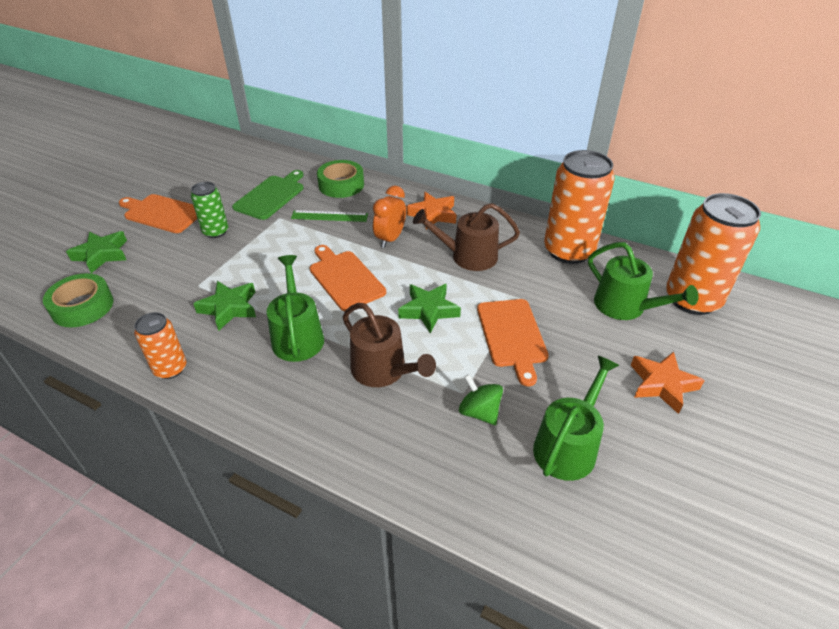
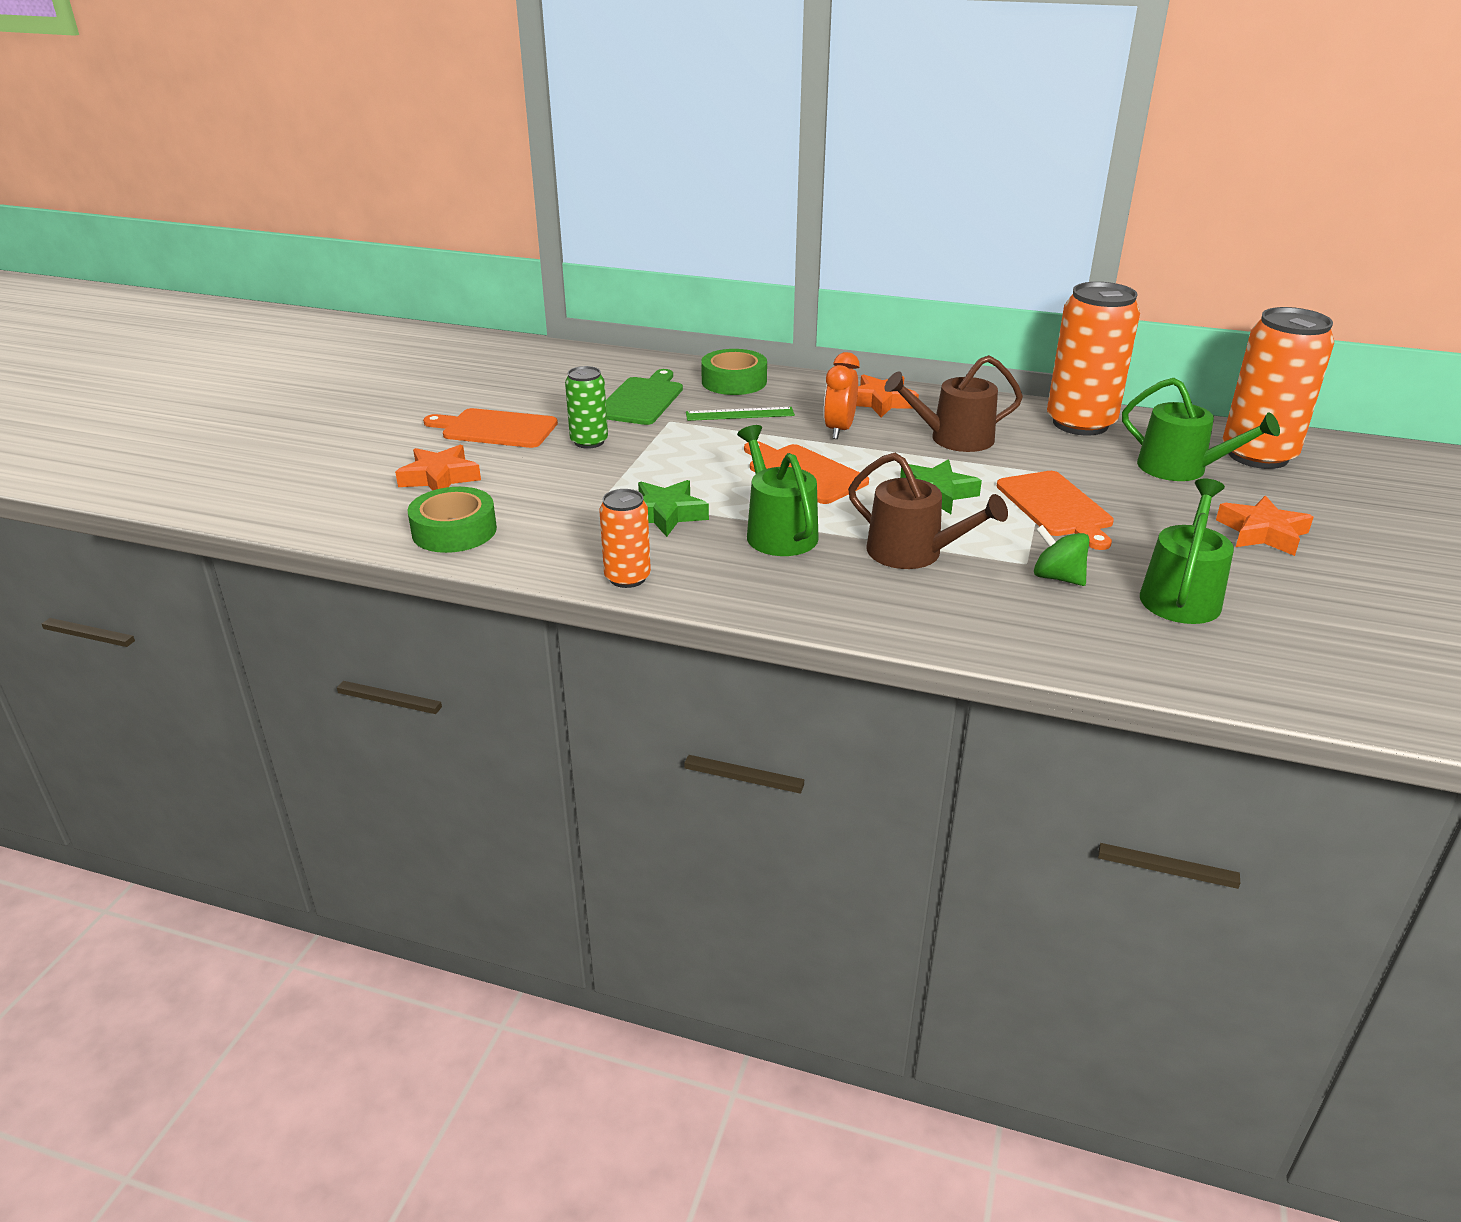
camera: 10 degrees left, 10 degrees down
green star [66,231,127,273] -> orange star [395,445,481,490]

